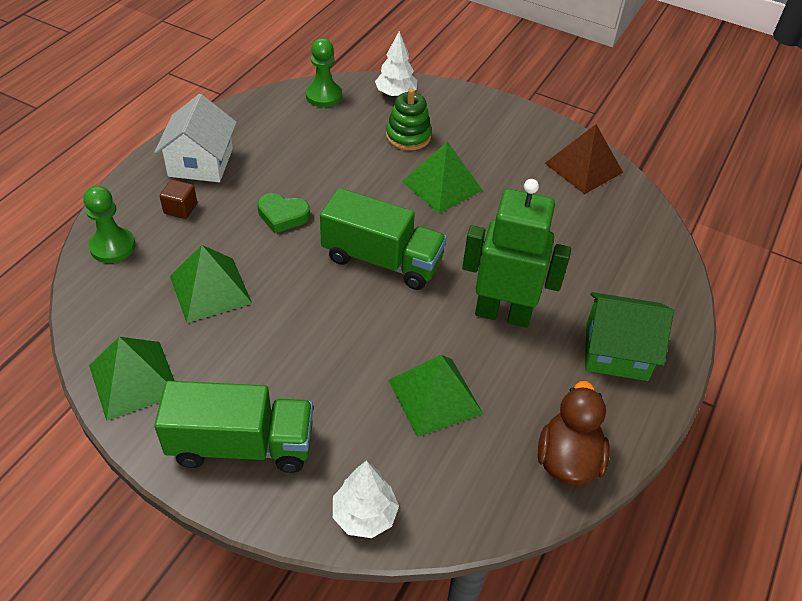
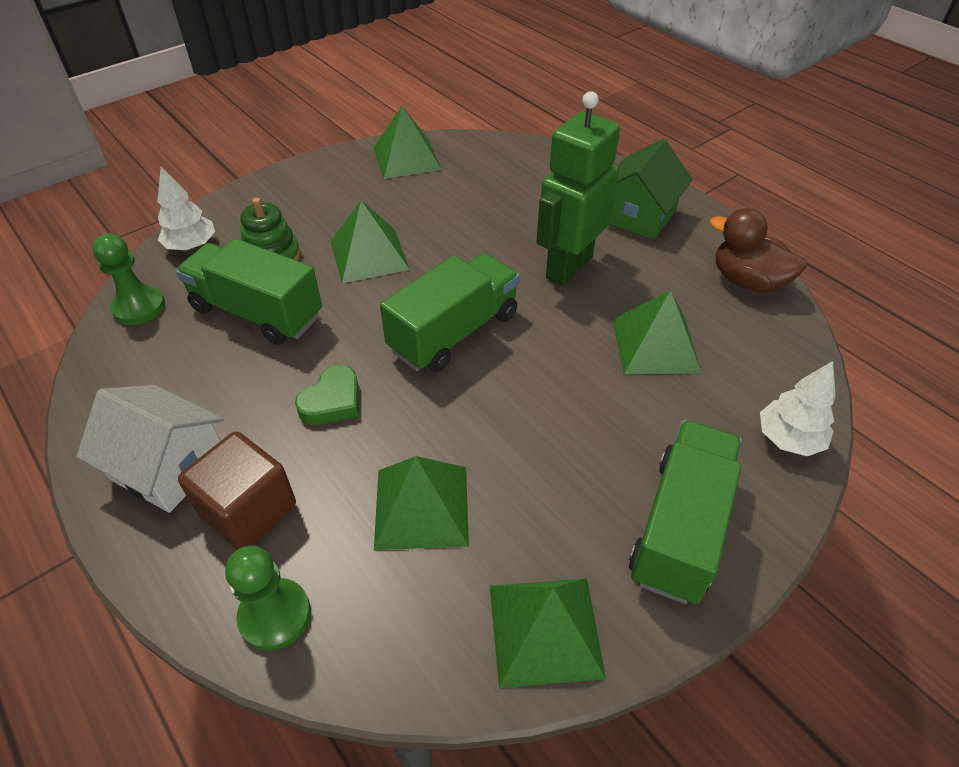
camera: 65 degrees left, 0 degrees up
brown cube [160,180,197,219] -> brown cube [178,431,296,550], size x1.84
brown pyramid [545,124,623,194] -> green pyramid [373,106,442,179]
none -> green truck [176,238,322,345]

